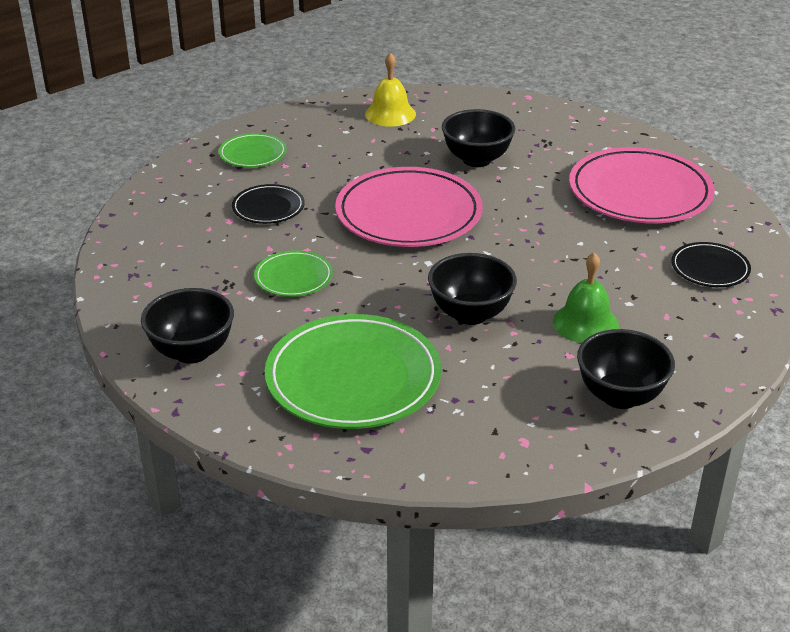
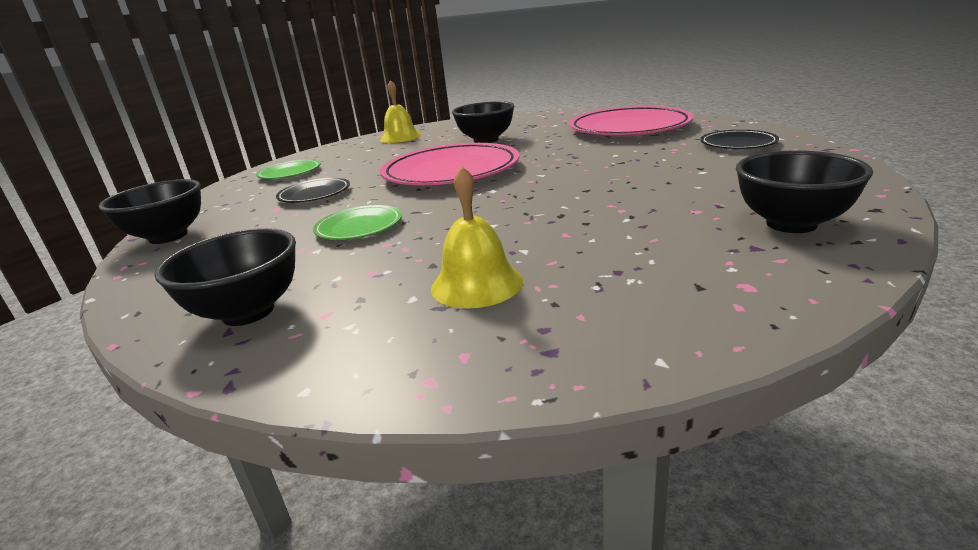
camera: 15 degrees left, 10 degrees down
green plate [265,314,441,429] -> yellow bell [431,166,523,309]
black bowl [428,253,517,325] -> black bowl moved to [99,179,201,244]
green bell [553,252,619,343] -> none

